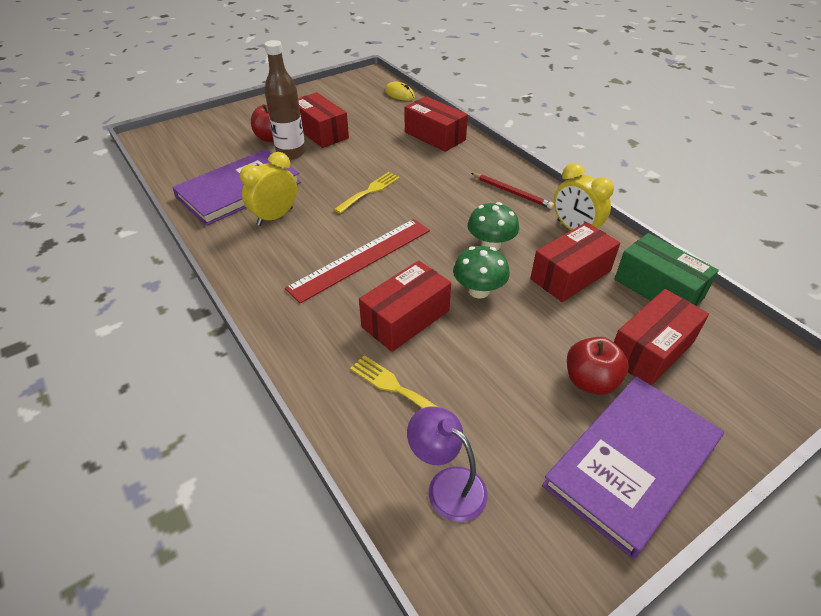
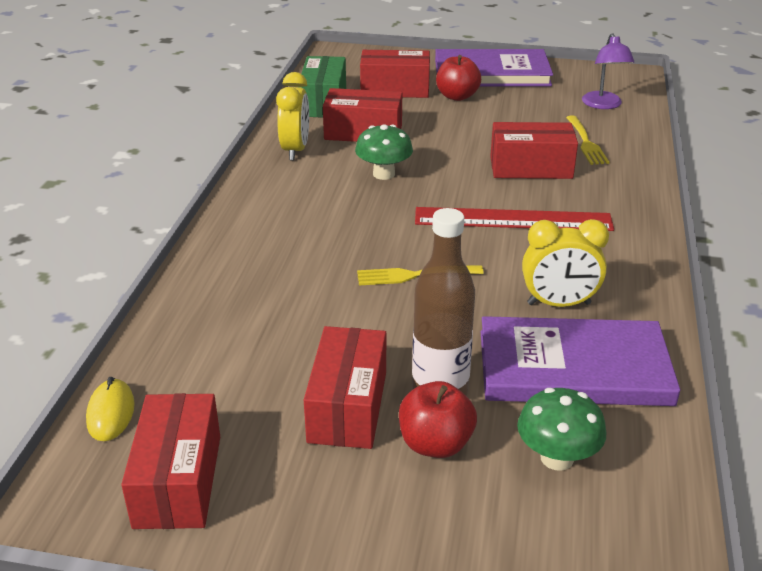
camera: 135 degrees left, 10 degrees down
red box [405,96,468,152] -> red box moved to [121,393,220,529]
green mushroom [453,246,510,298] -> green mushroom moved to [517,388,607,471]
red pencil [471,173,554,209] -> none

